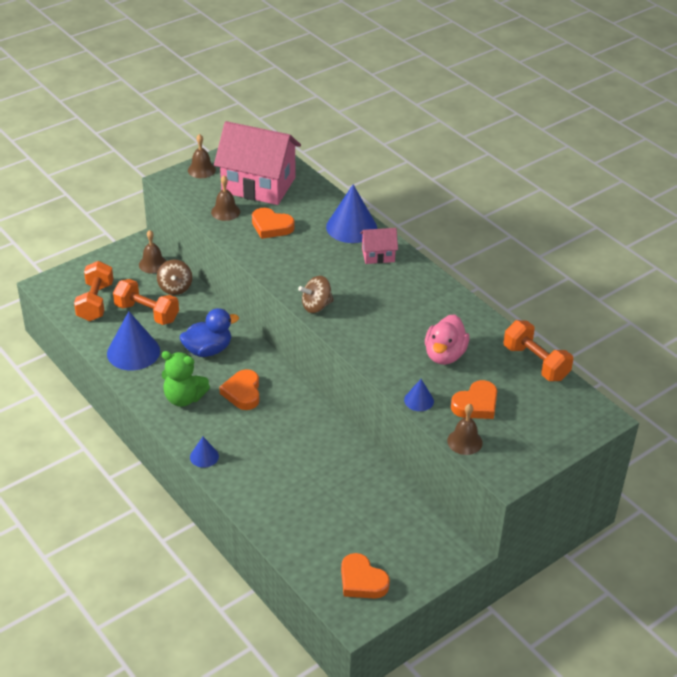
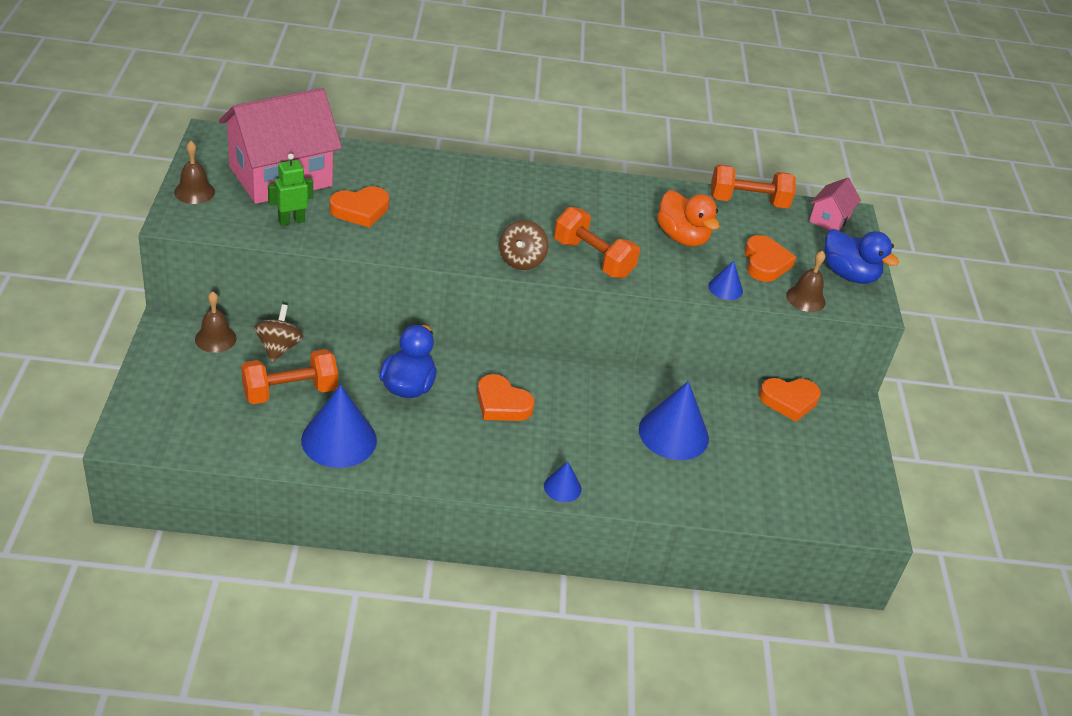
camera: 55 degrees left, 0 degrees up
orange dumbbell [74,261,113,321] -> orange dumbbell moved to [554,207,640,278]
brown spinning top [157,259,192,295] -> brown spinning top turned 120 degrees counterclockwise [254,304,304,362]
green teddy bear [161,351,210,407] -> none
brown bell [211,175,240,221] -> green robot [268,154,313,226]
blue cone [326,185,377,243] -> blue cone moved to [639,381,709,460]
orange heart [341,553,390,599] -> orange heart moved to [759,378,821,422]
pink house [360,228,398,264] -> pink house moved to [809,178,861,231]
pink duck [425,314,469,365] -> orange duck [657,190,719,247]
none -> blue duck [825,229,899,284]

